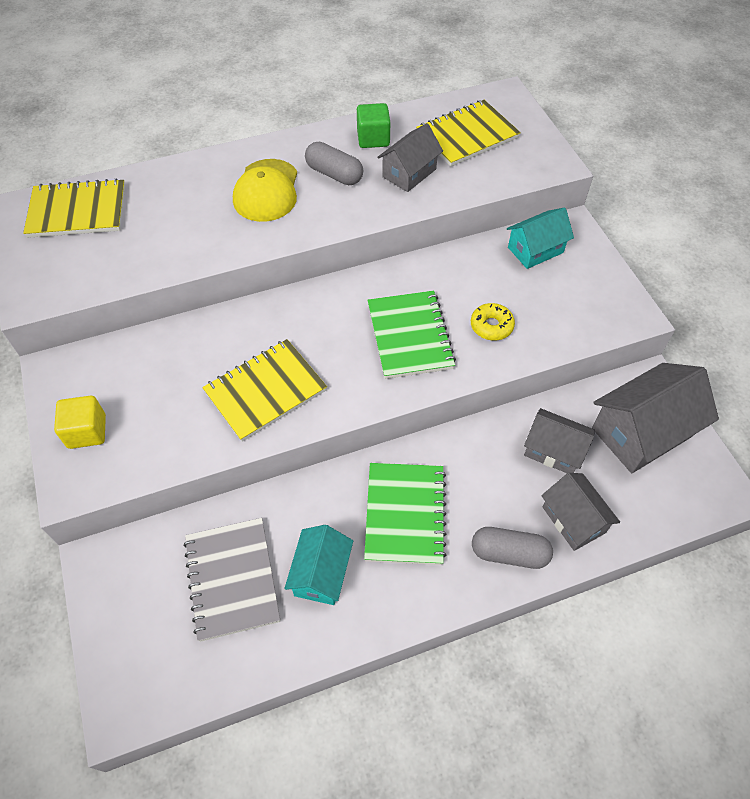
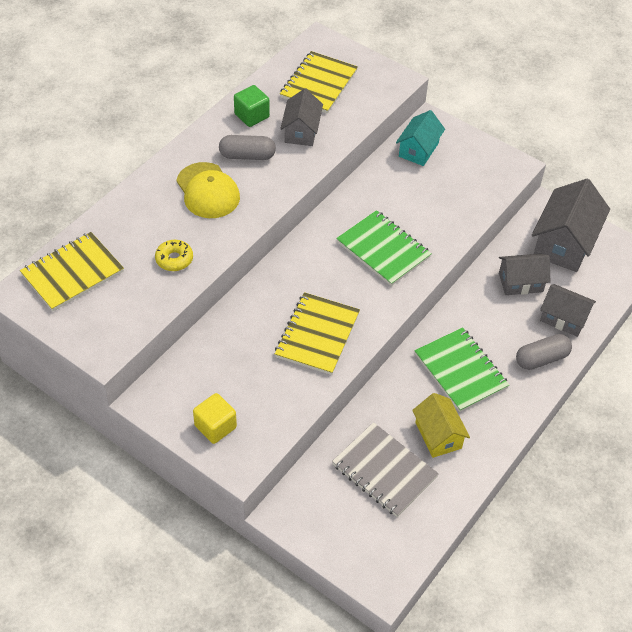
camera: 35 degrees left, 5 degrees down
turquoise house [284,525,353,605] -> yellow house [412,393,470,458]
yellow donut [471,303,515,340] -> yellow donut moved to [155,240,193,271]

